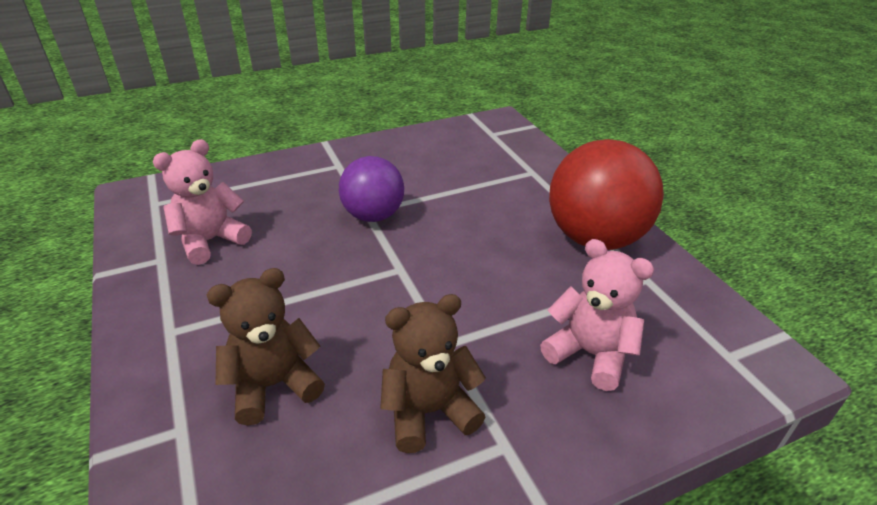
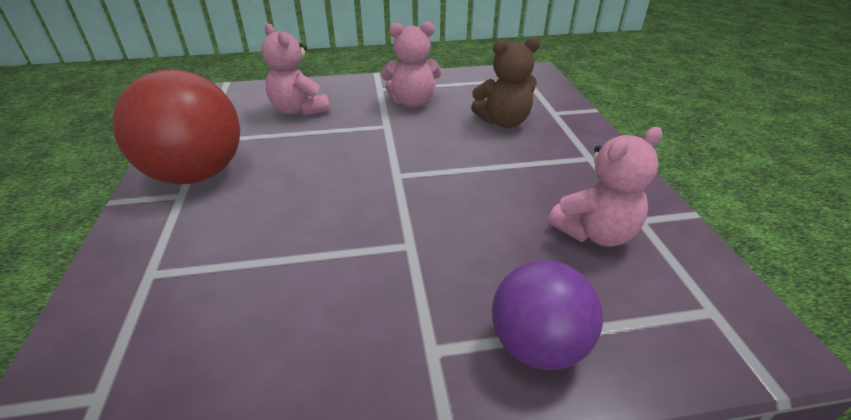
camera: 165 degrees left, 0 degrees up
purple ball [339,156,404,222] -> purple ball moved to [492,260,603,370]
brown teddy bear [380,294,486,453] -> pink teddy bear [381,21,442,107]

